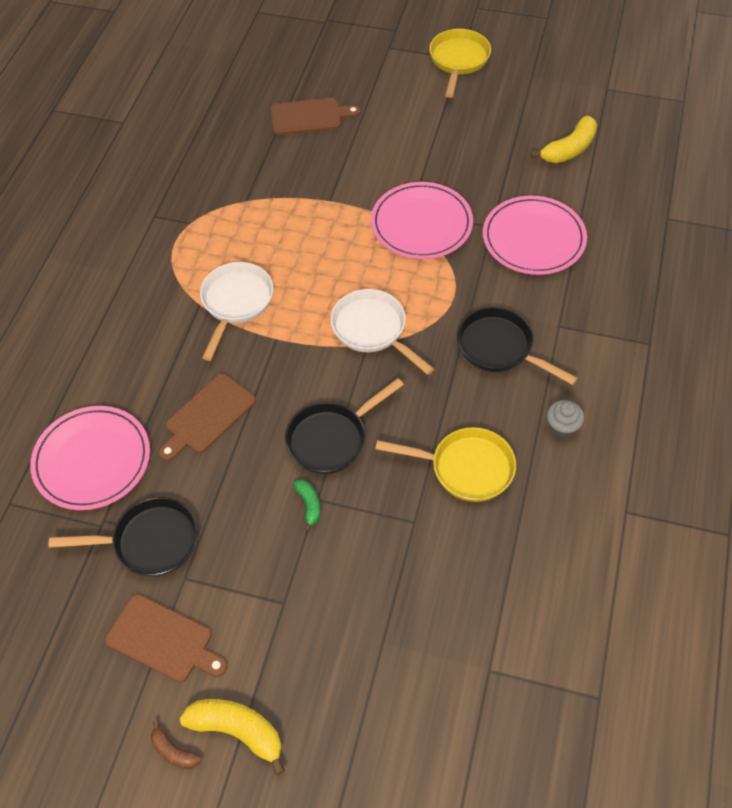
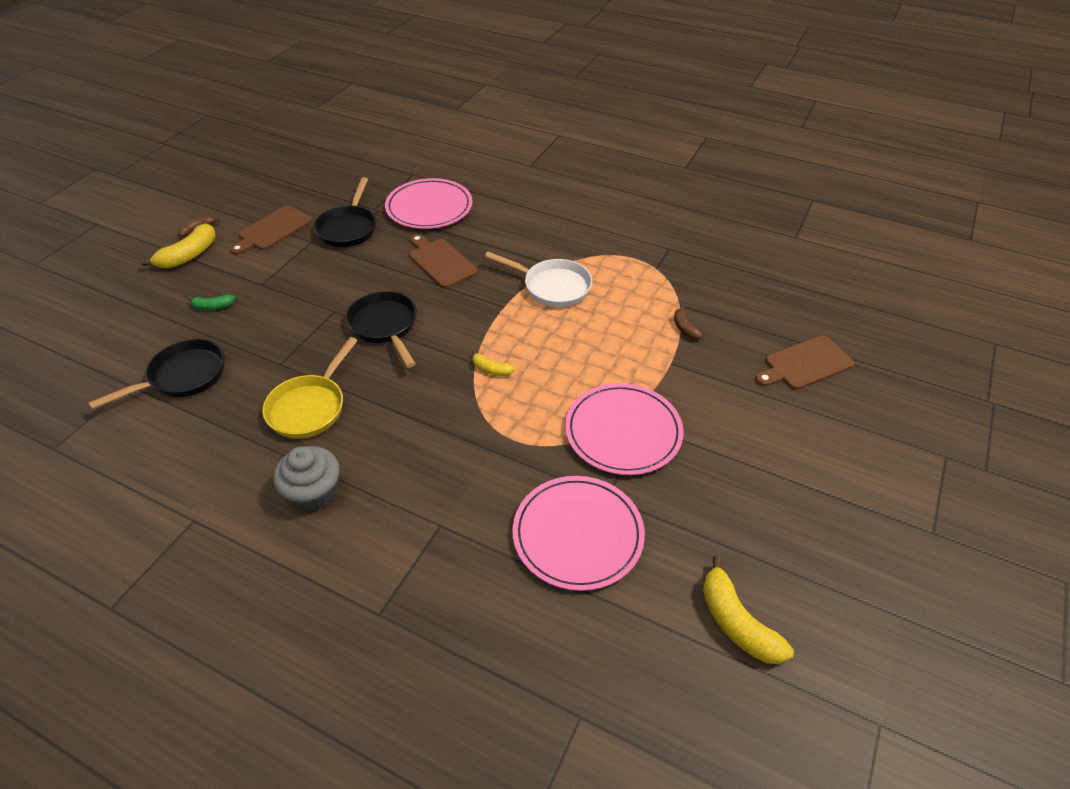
camera: 100 degrees right, 10 degrees down
brown cutting board [271,98,361,135] -> brown cutting board turned 60 degrees clockwise [755,335,854,390]
green banana [293,480,320,531] -> green banana moved to [187,295,235,310]
white pan [330,289,434,375] -> yellow banana [472,350,515,376]
yellow pan [429,29,491,98] -> none
black pan [457,307,578,385] -> black pan moved to [88,339,225,409]
grey cupcake [547,400,584,438] -> grey cupcake [273,446,340,512], size x1.60
none -> brown banana [674,305,703,339]

